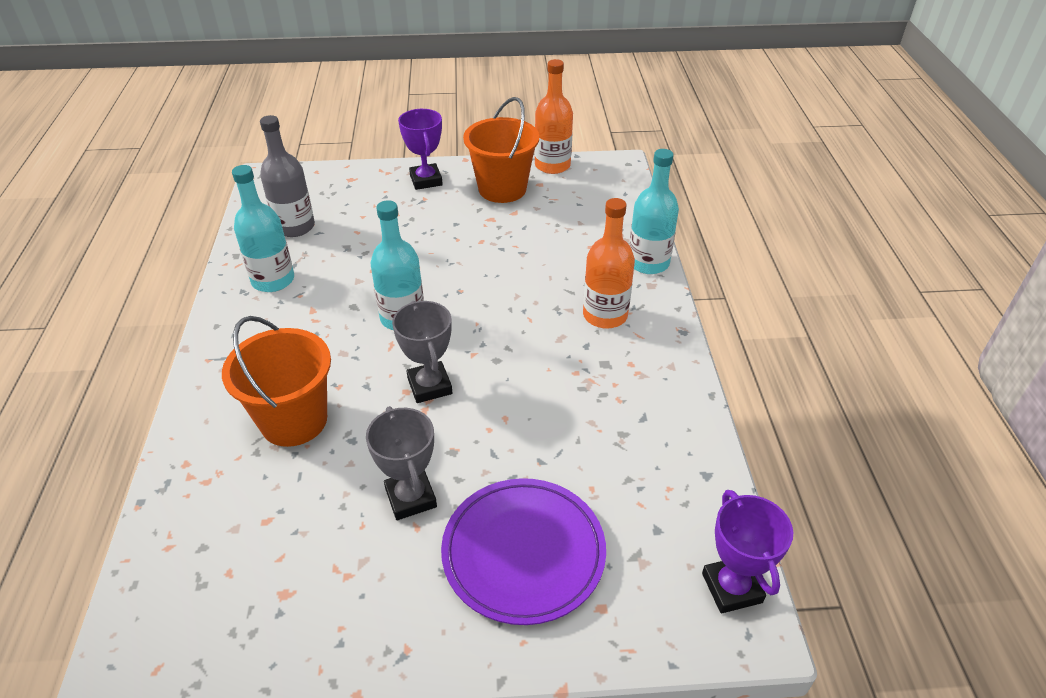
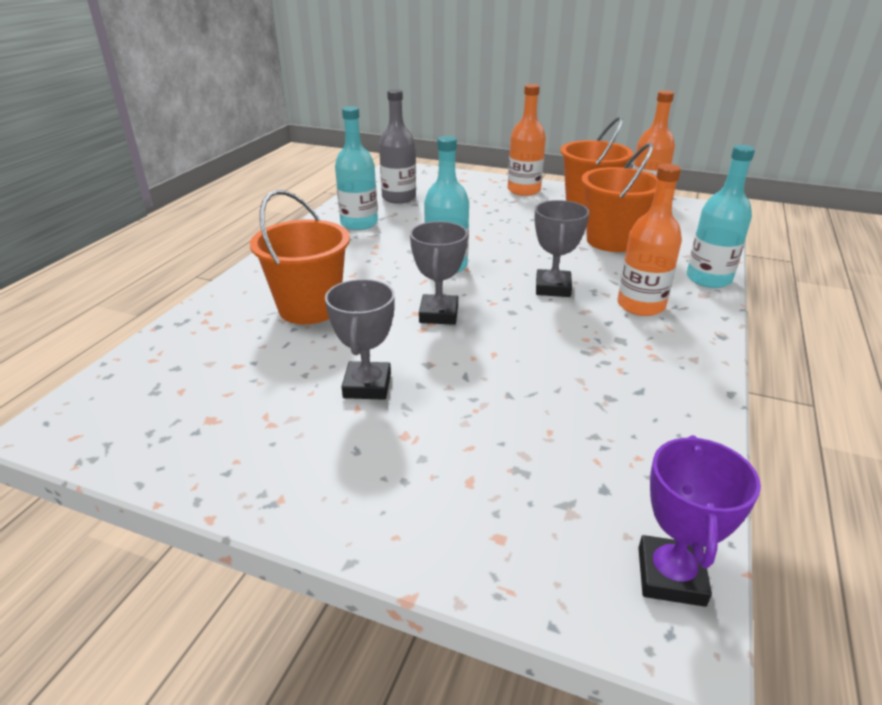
camera: 25 degrees right, 10 degrees down
purple trophy [398,109,443,190] -> orange bottle [508,84,546,196]
purple plate [441,478,606,625] -> none
none -> grey trophy [535,200,589,297]
none -> orange bucket [581,143,657,252]

